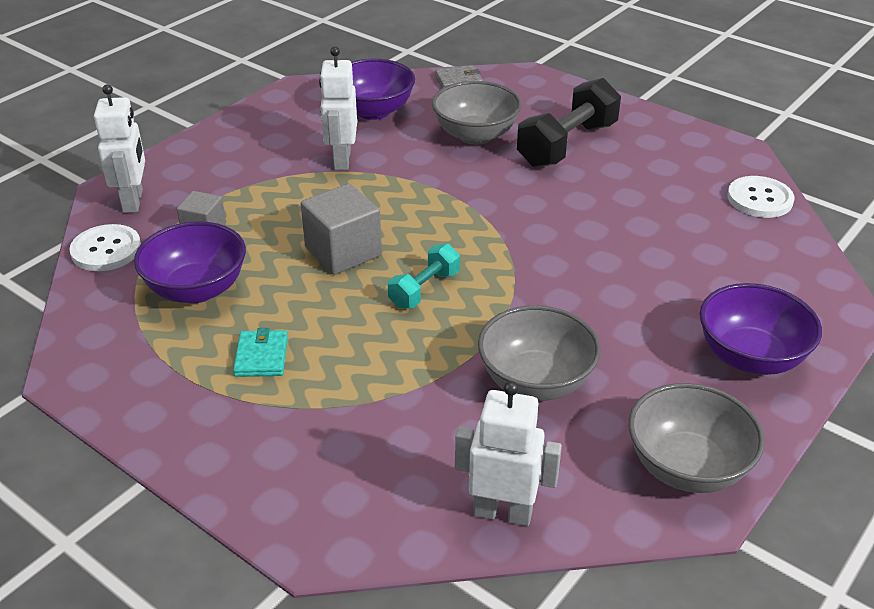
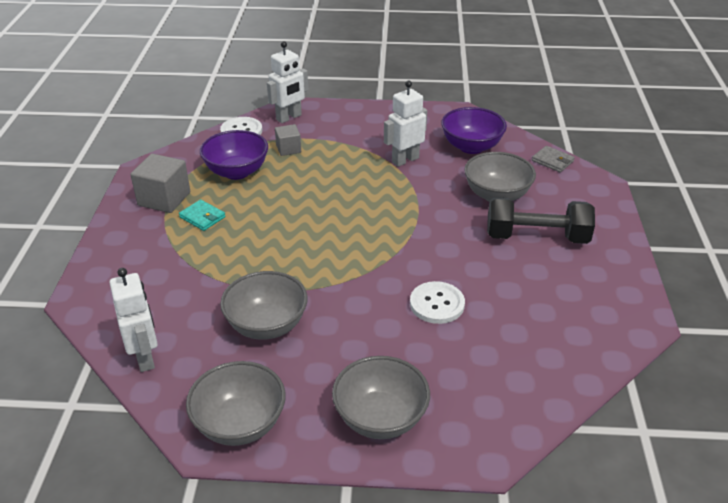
camera: 55 degrees right, 0 degrees up
turquoise wallet [233,328,288,377] -> turquoise wallet turned 75 degrees clockwise [179,199,226,231]
grey cube [301,184,382,275] -> grey cube moved to [130,154,190,213]
turquoise dumbbell [388,243,460,309] -> none
purple bowl [700,283,822,375] -> grey bowl [332,356,430,439]
white button [727,176,794,218] -> white button moved to [410,281,465,324]

